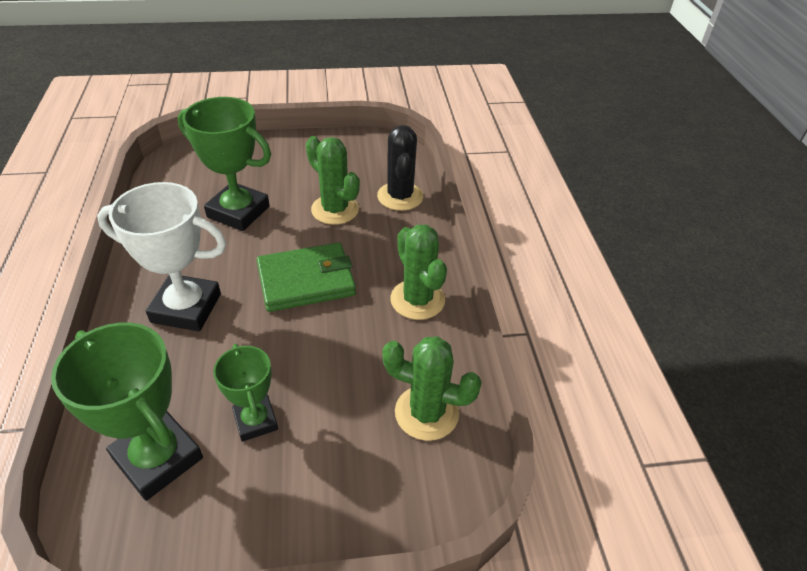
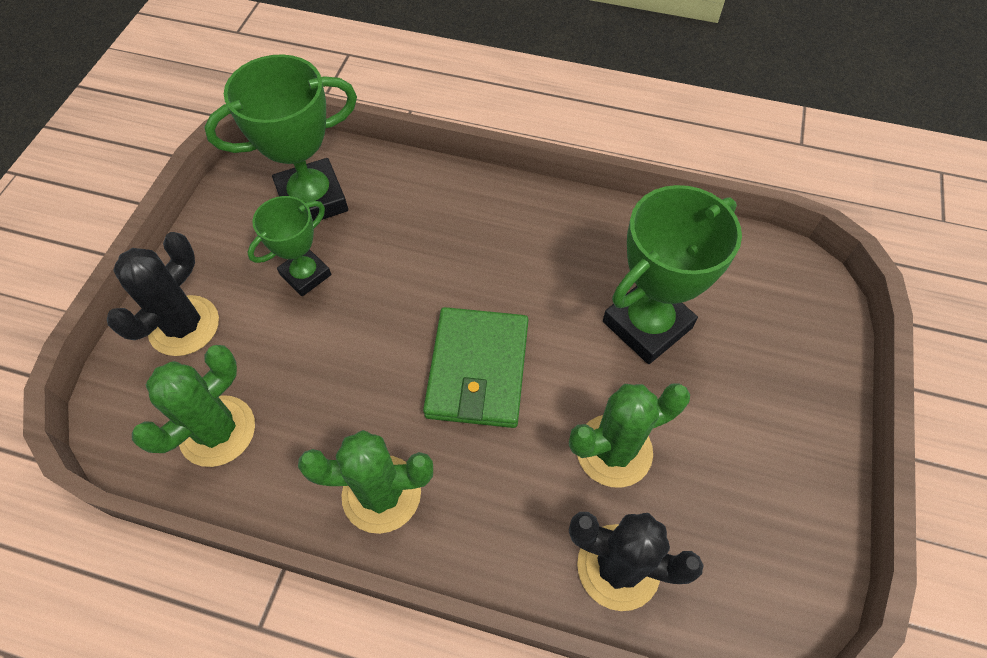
camera: 115 degrees right, 15 degrees up
white trophy [97,182,226,331] -> none
green trophy [213,344,278,442] -> green trophy turned 45 degrees counterclockwise [247,196,331,296]
none -> black cactus [107,232,219,356]

